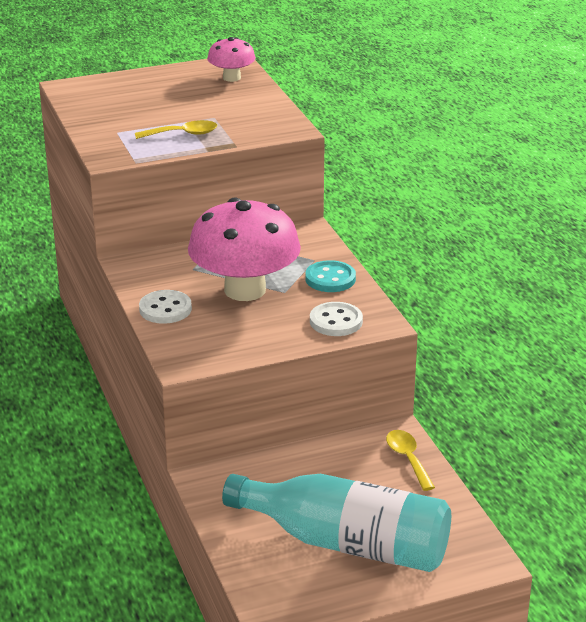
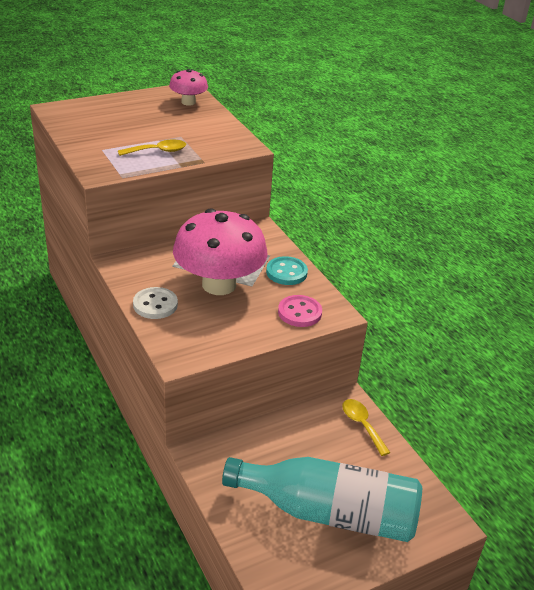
camera: 10 degrees left, 5 degrees up
white button [310,302,363,336] -> pink button [278,295,322,327]

